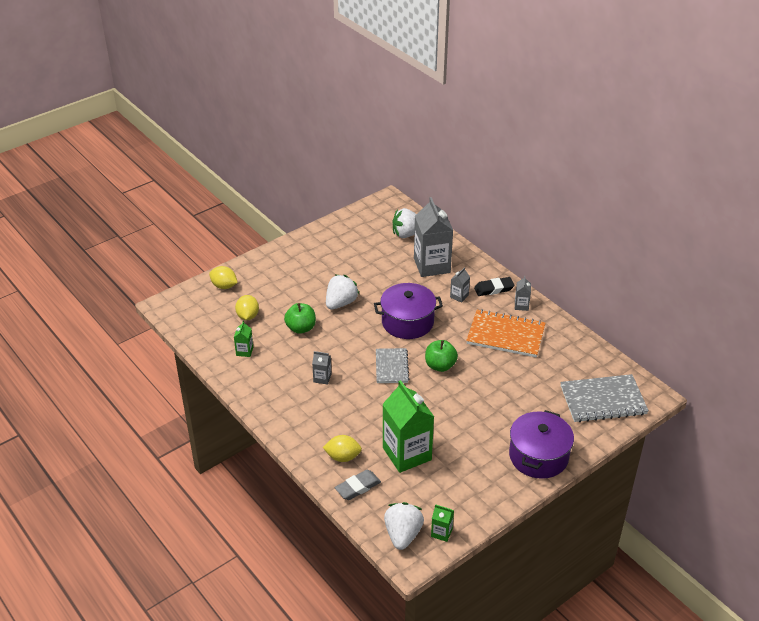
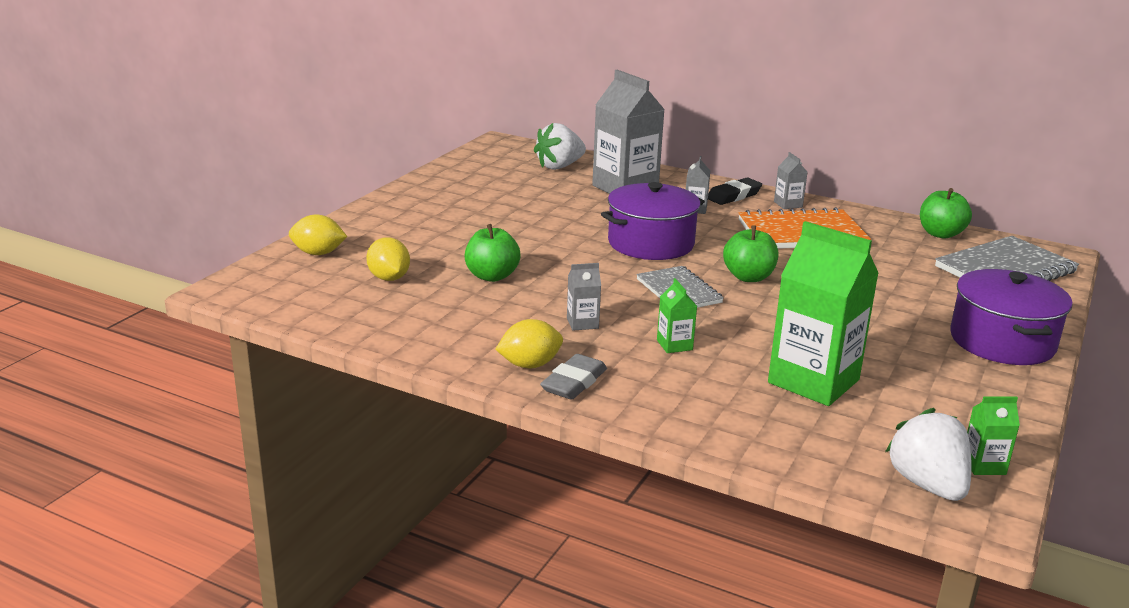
camera: 25 degrees left, 15 degrees down
green carton [234,321,253,357] -> green carton moved to [657,278,697,353]
yellow lemon [323,435,362,462] -> yellow lemon moved to [495,319,563,368]
white strawberry [326,274,359,309] -> none
grey eraser [335,470,381,500] -> grey eraser moved to [540,354,607,400]
none -> green apple [920,188,972,238]

